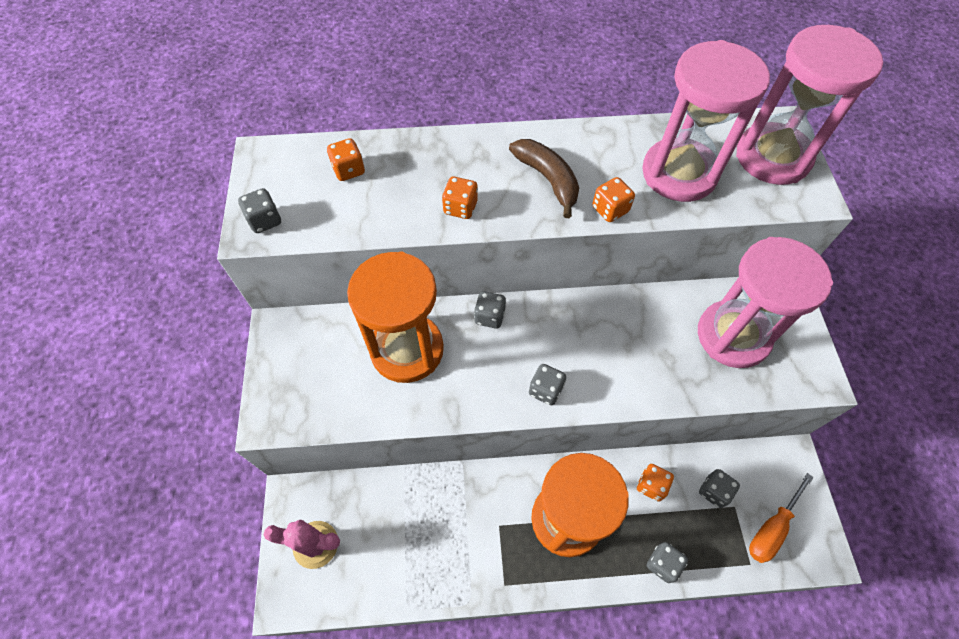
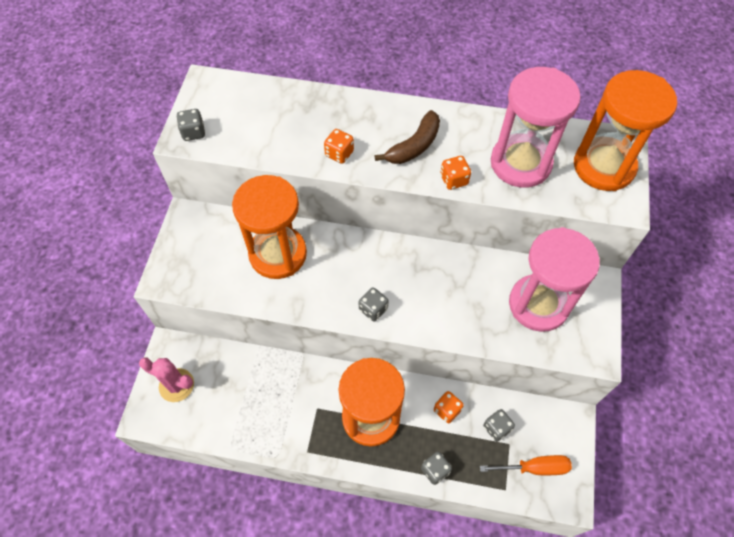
camera: 15 degrees right, 0 degrees up
orange dice [327,138,365,181] -> none
grey dice [474,291,506,329] -> none
brown banana [509,139,579,218] -> brown banana turned 60 degrees clockwise [375,110,440,164]
pink hourglass [736,25,883,185] -> orange hourglass [574,70,677,191]
orange screwdriver [749,473,814,563] -> orange screwdriver turned 150 degrees counterclockwise [480,455,572,475]

